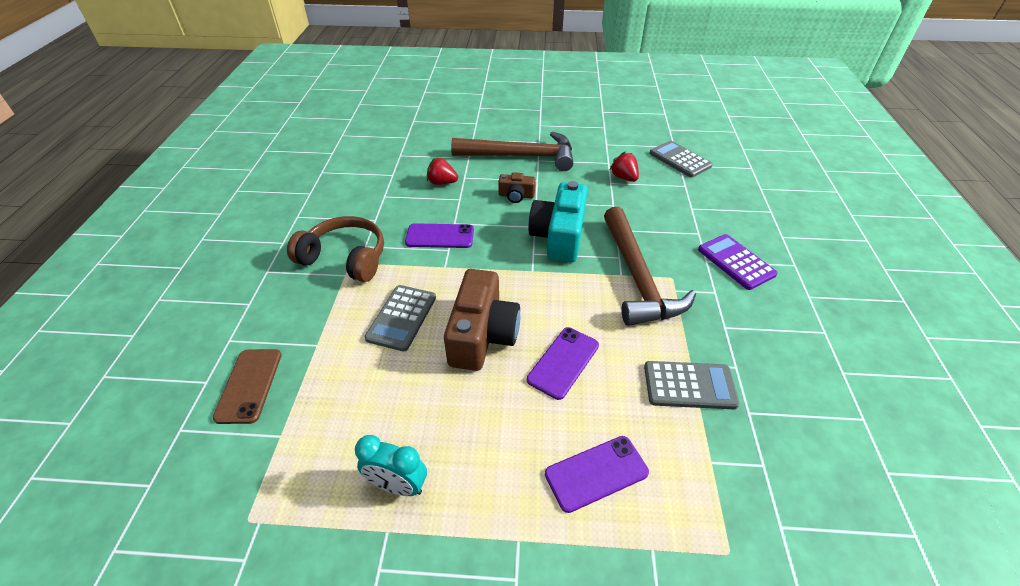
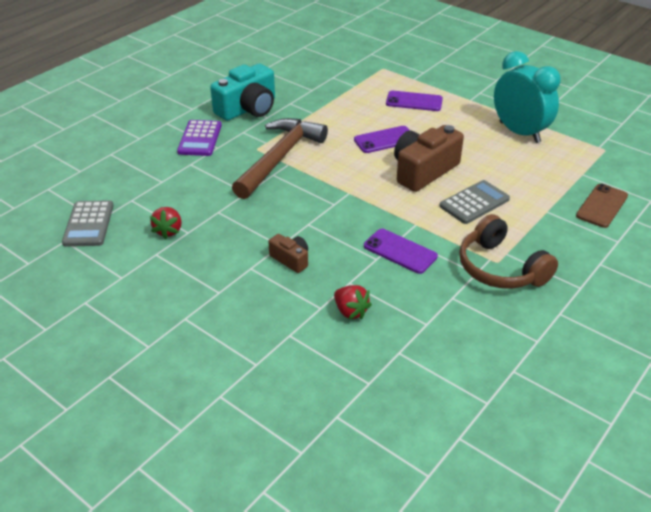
camera: 145 degrees left, 5 degrees down
turquoise clock [355,435,427,496] -> turquoise clock [494,51,561,143], size x1.74
brown hammer [451,131,573,171] -> none
turquoise camera [529,181,588,262] -> turquoise camera moved to [210,64,275,121]
grey calculator [644,361,739,409] -> none

